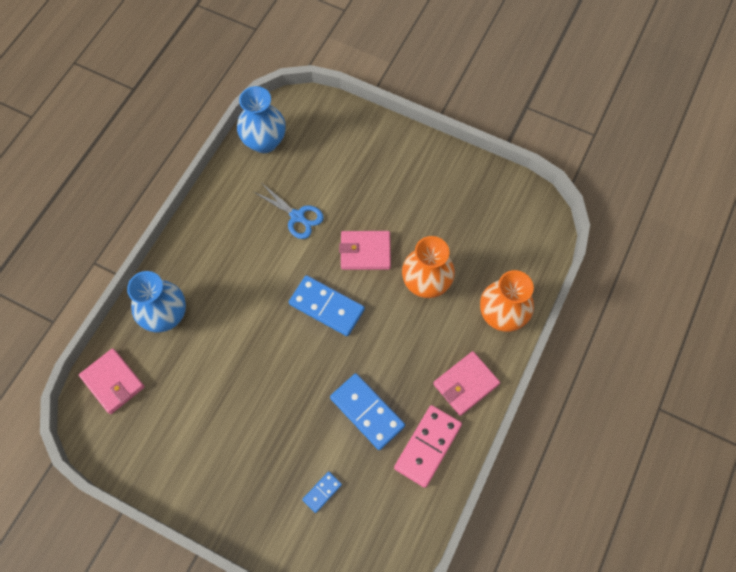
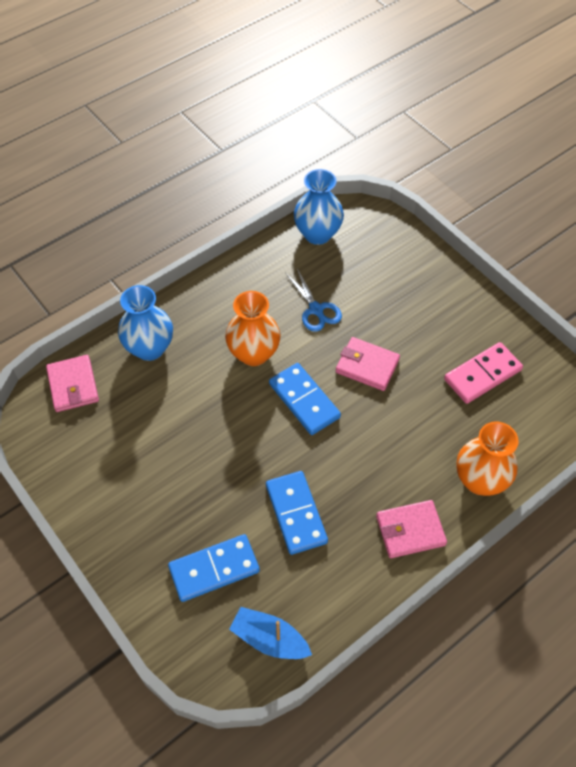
camera: 25 degrees right, 10 degrees down
blue domino [302,471,342,513] -> blue domino [168,534,260,602], size x1.97
pink domino [394,405,462,488] -> pink domino moved to [444,342,523,404]
orange vase [402,236,455,298] -> orange vase moved to [225,291,280,366]
none -> blue boat [229,607,312,659]

